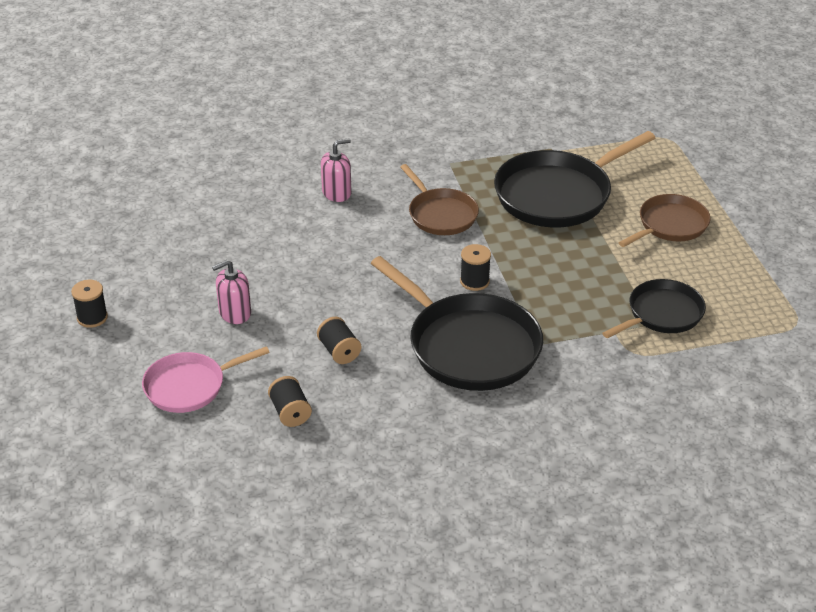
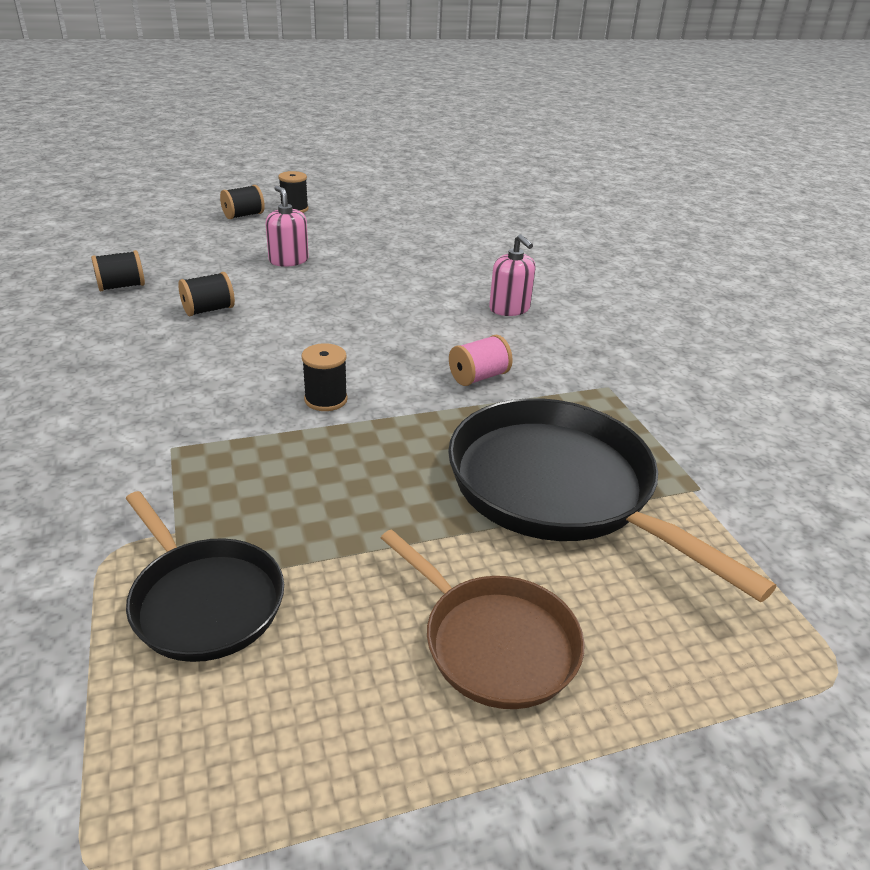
camera: 85 degrees right, 5 degrees down
pink pan [142,346,270,413] -> none
black pan [371,256,543,391] -> none
brown pan [400,164,479,235] -> pink spool [449,335,513,386]
none -> black spool [220,185,265,219]

